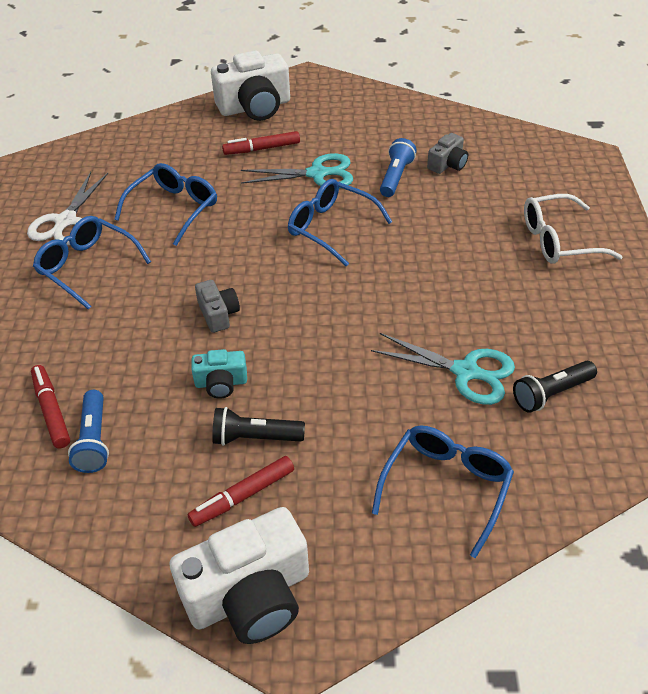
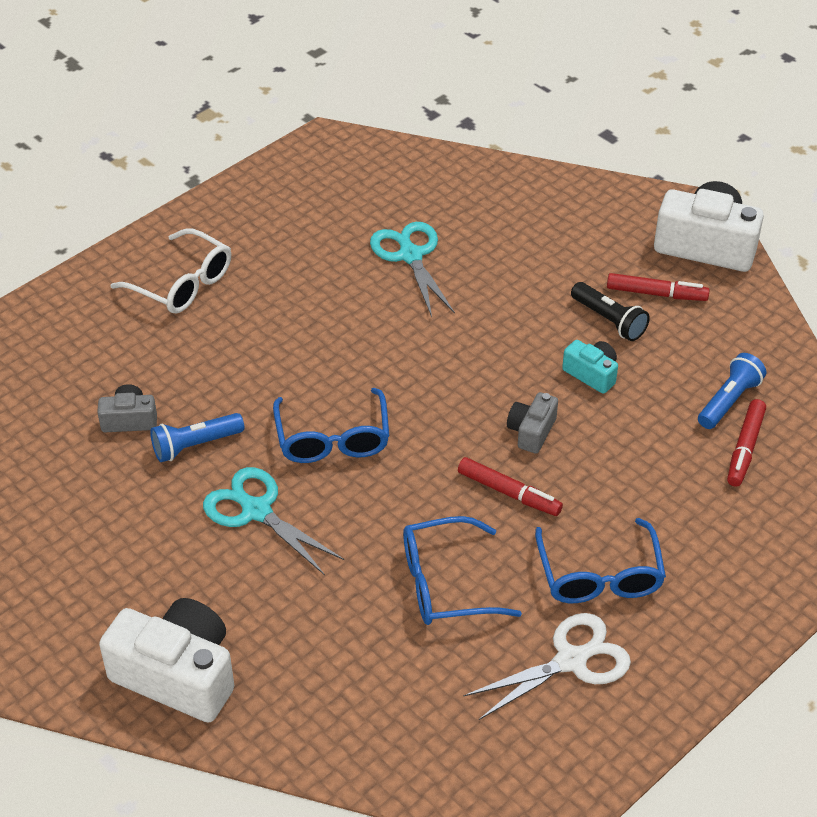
camera: 135 degrees left, 0 degrees up
red marker [222,131,300,155] -> red marker moved to [458,457,563,516]
blue glasses [372,426,514,558] -> none
black flashlight [513,361,597,413] -> none

